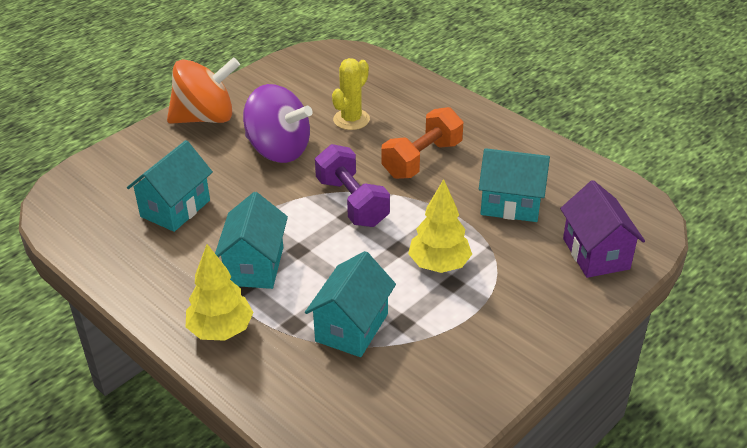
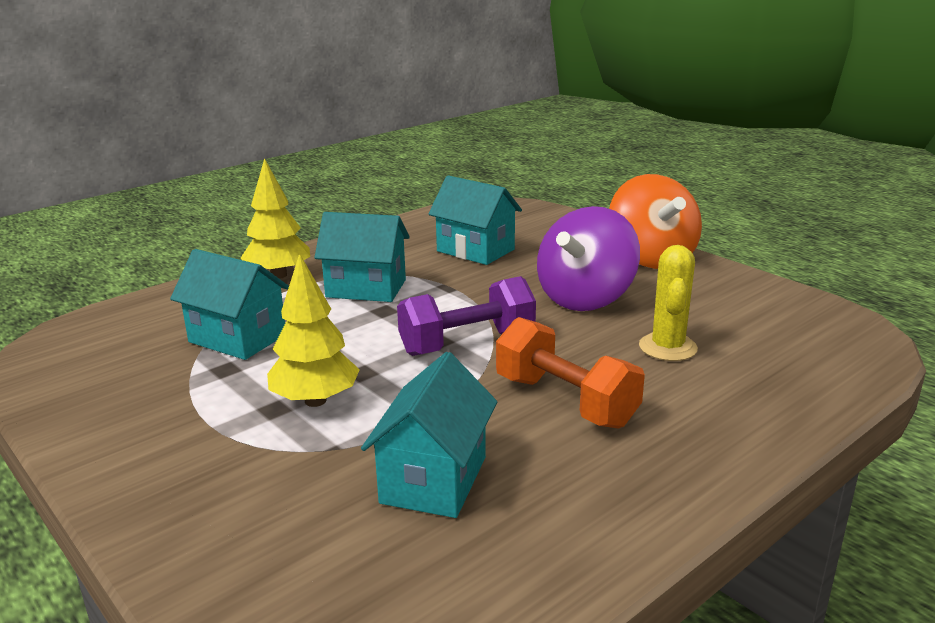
camera: 95 degrees right, 15 degrees down
yellow cactus [332,58,370,130] -> yellow cactus turned 60 degrees clockwise [639,245,698,361]
purple house [560,180,645,278] -> none

